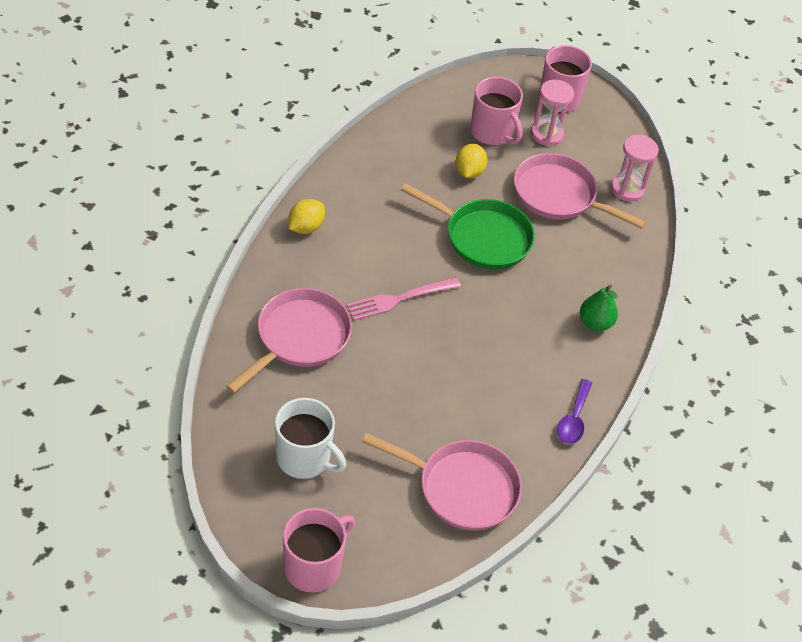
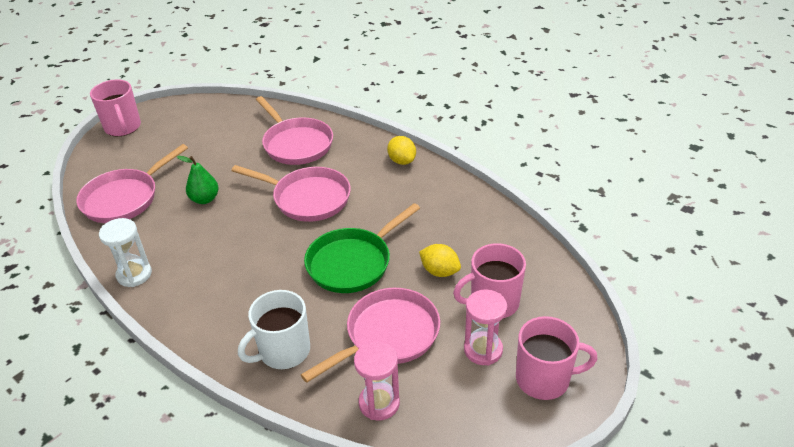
camera: 115 degrees right, 10 degrees down
white mug [275,398,346,479] -> white mug moved to [238,290,310,369]
pink fork [346,277,461,321] -> pink pan [231,165,351,222]
purple spoon [557,379,592,444] -> white hourglass [99,218,152,287]
green pear [580,285,618,331] -> green pear moved to [177,156,219,204]

